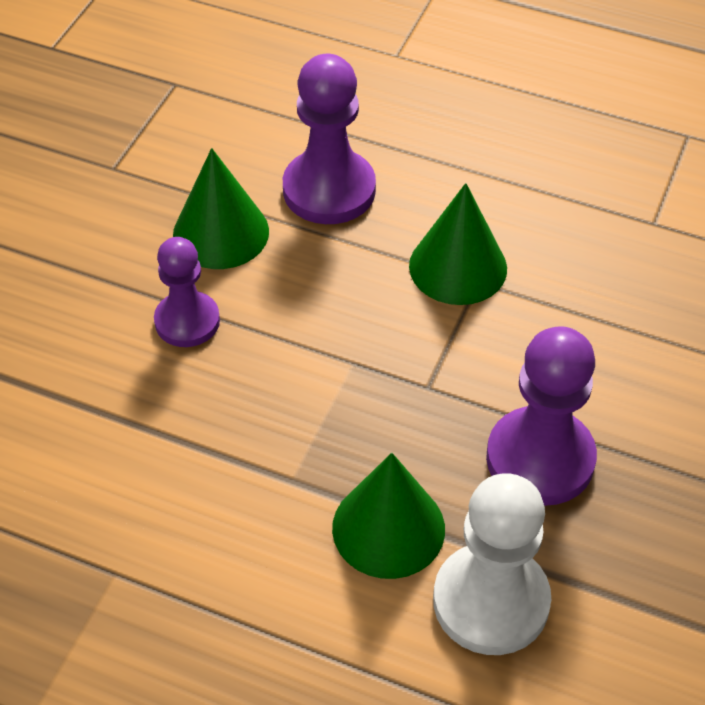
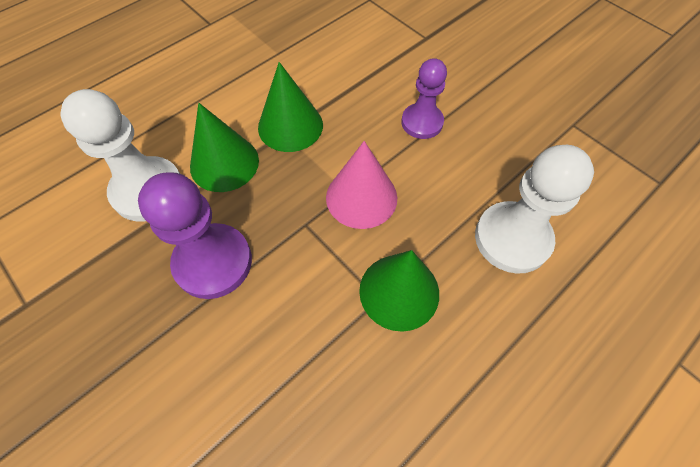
camera: 115 degrees right, 10 degrees up
green cone [173,148,269,269] -> green cone moved to [258,62,323,152]
purple pawn [283,54,376,224] -> white pawn [475,145,594,274]
none -> pink cone [326,141,397,229]

